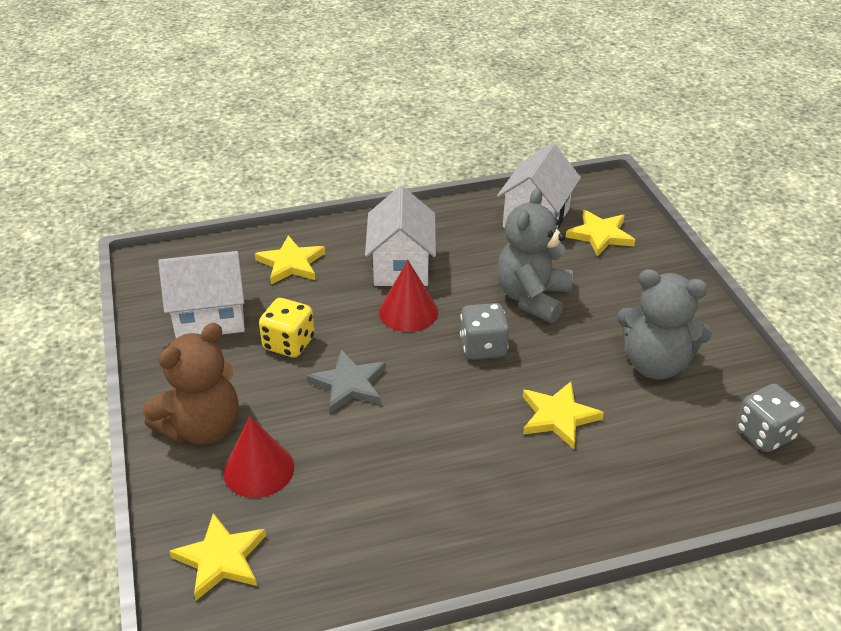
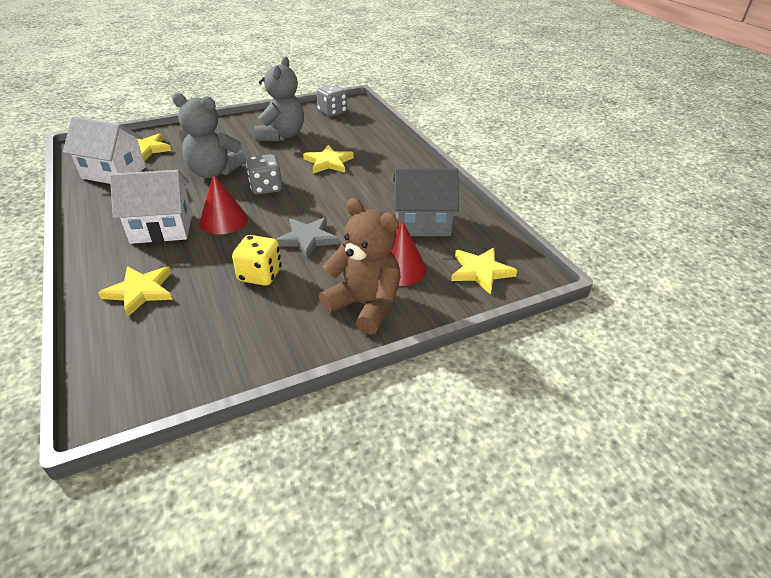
camera: 100 degrees left, 0 degrees up
white house [158,251,245,338] -> none
none -> grey house [393,168,459,236]

